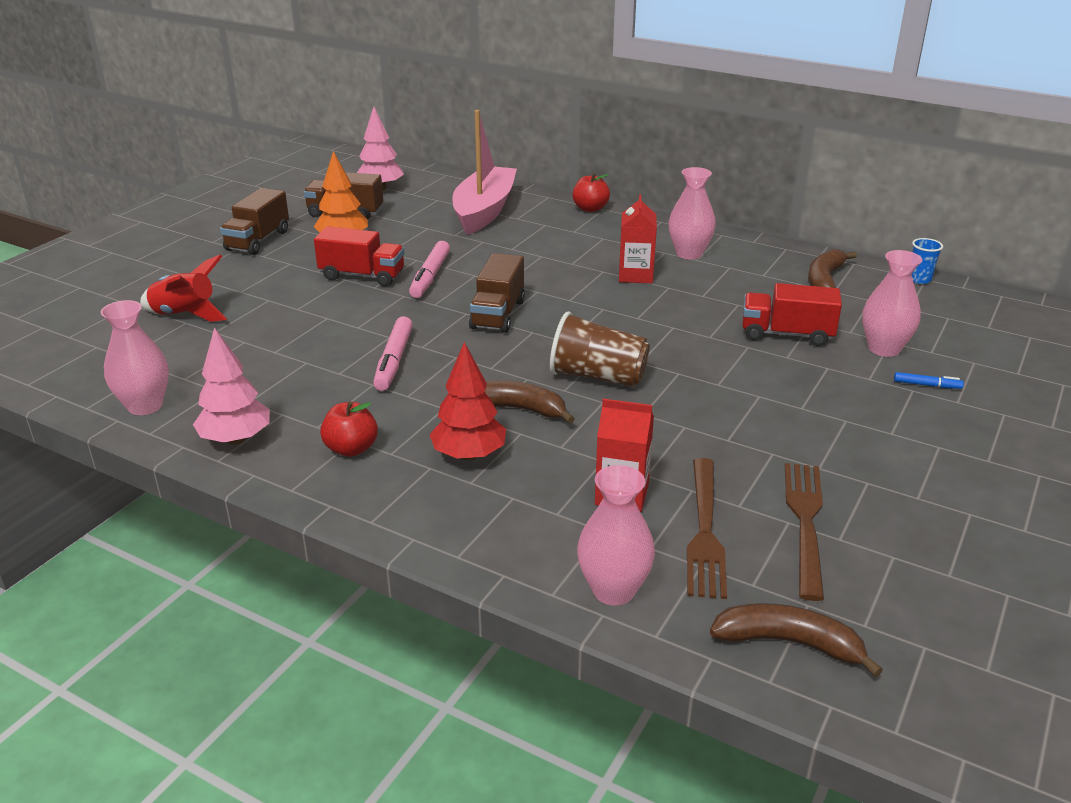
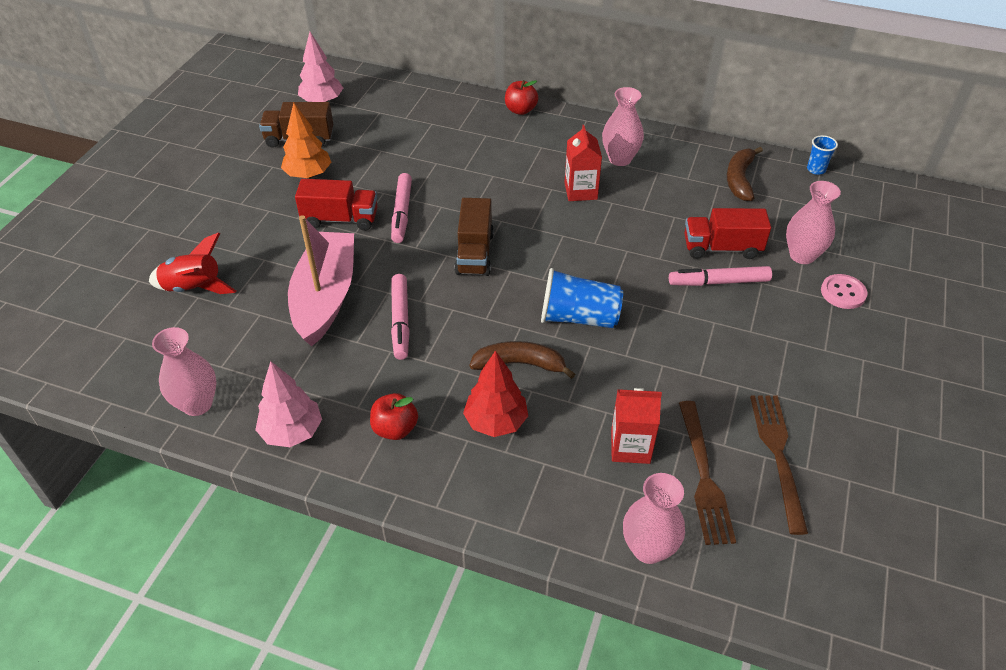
camera: 10 degrees left, 15 degrees up
brown truck [220,188,289,255] -> none
pink boat [452,110,517,235] -> pink boat moved to [288,215,354,347]
brown cup [550,312,650,387] -> blue cup [541,268,623,328]
brown banana [710,603,883,677] -> none
blue marker [894,372,964,389] -> pink button [821,274,867,309]
none -> pink marker [669,266,772,286]

